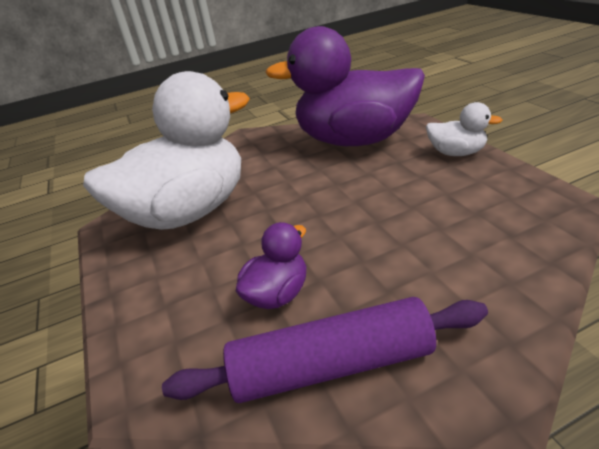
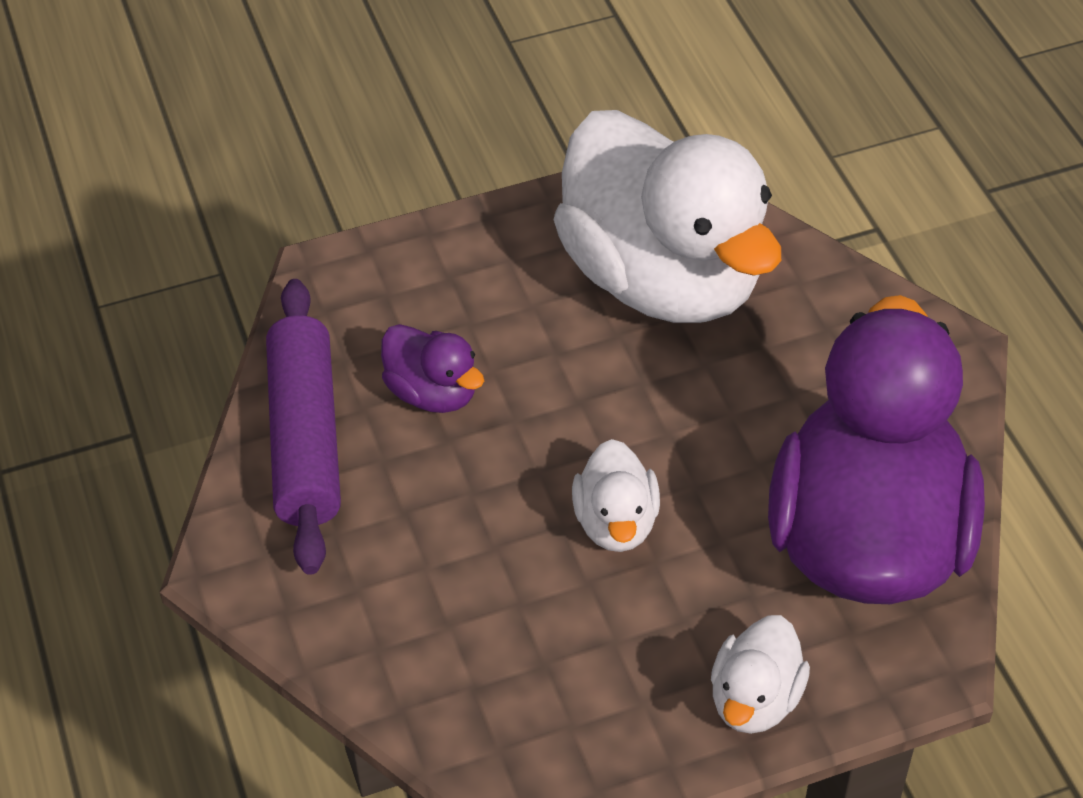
camera: 90 degrees right, 15 degrees up
none -> white duck [572,439,660,552]

